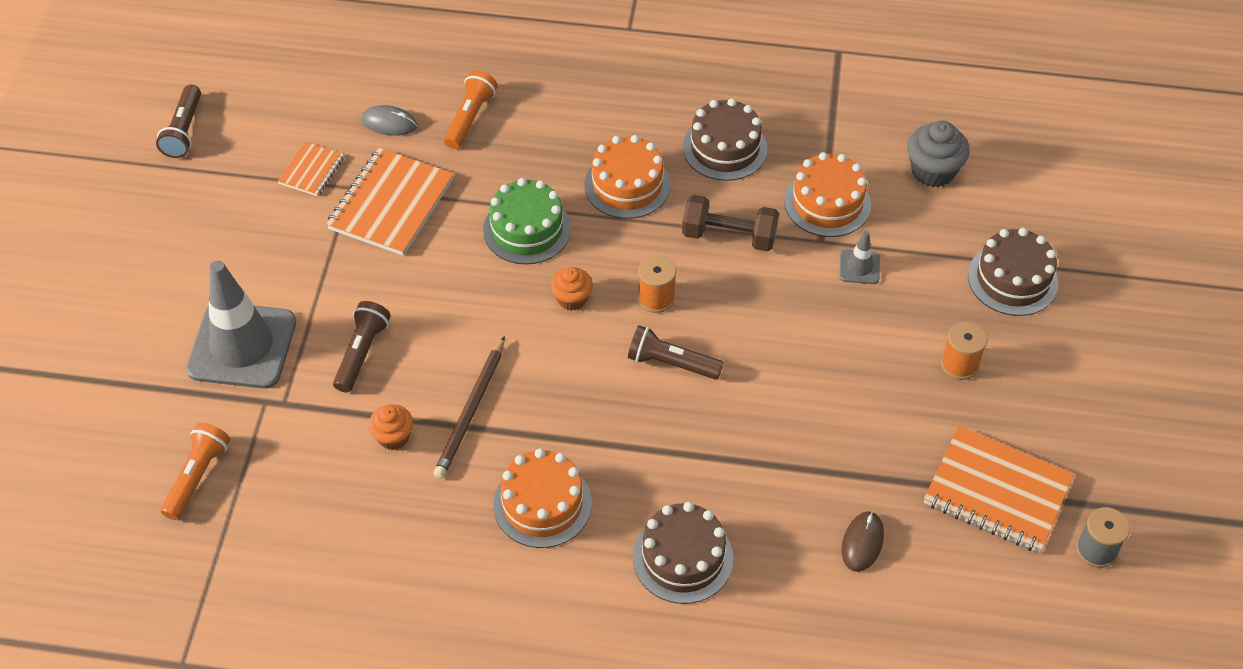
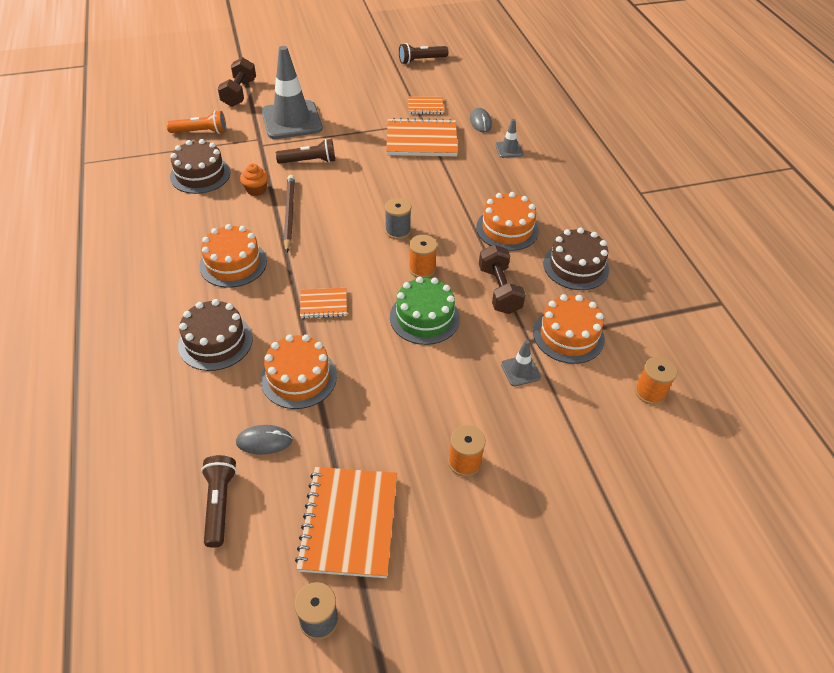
camera: 65 degrees right, 5 degrees down
brown pencil [433,336,505,479] -> brown pencil turned 90 degrees clockwise [284,175,295,252]
orange flashlight [444,70,498,149] -> grey traffic cone [495,119,523,158]
green cake [483,178,571,264] -> green cake moved to [390,277,460,345]
orange cupcake [551,267,593,311] -> grey spool [385,197,412,240]
brown flashlight [628,325,724,380] -> brown flashlight moved to [201,455,237,548]
brown mouse [842,511,884,572] -> grey mouse [236,425,293,455]
grey cupcake [907,120,970,187] -> orange spool [635,356,677,405]
brown cake [968,228,1058,316] -> brown cake moved to [170,139,230,194]
none -> brown dumbbell [218,57,256,107]
none -> orange cake [261,334,337,409]
none -> orange notebook [300,288,347,319]

